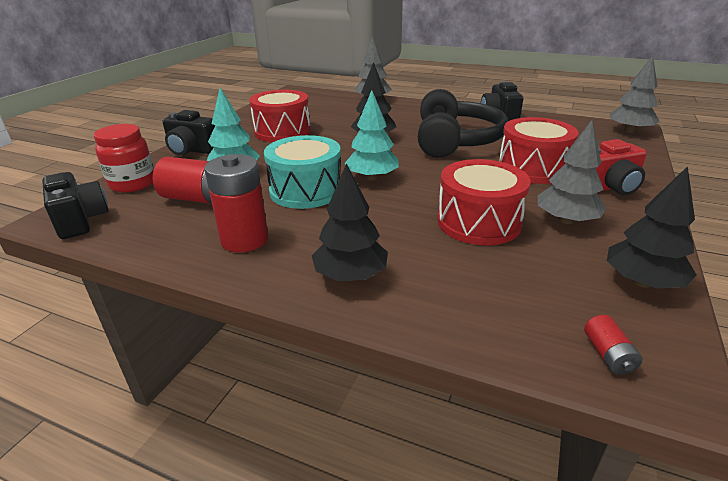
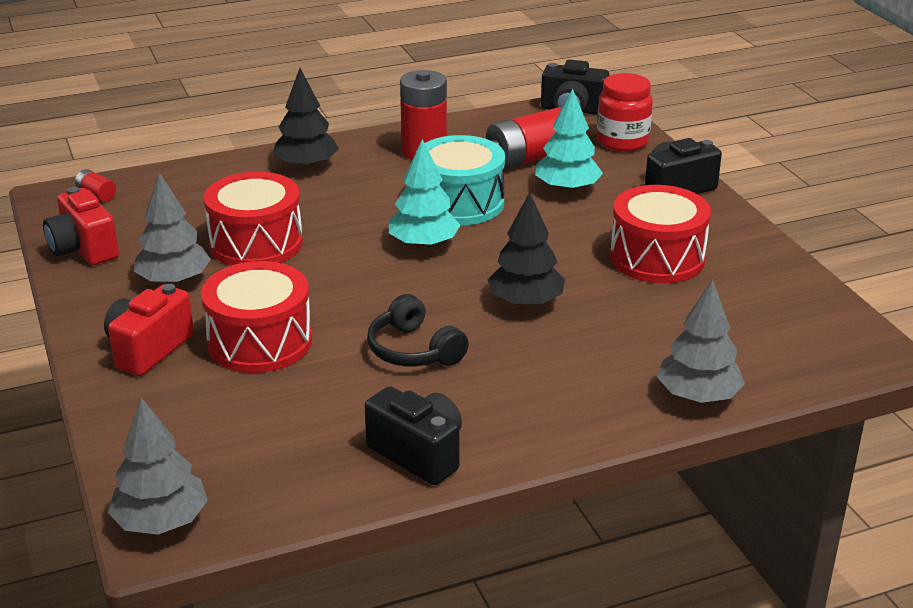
camera: 135 degrees right, 0 degrees up
black headphones [418,89,508,158] -> black headphones [367,294,469,366], size x0.55
black tree [607,166,696,288] -> red camera [43,187,119,265]

